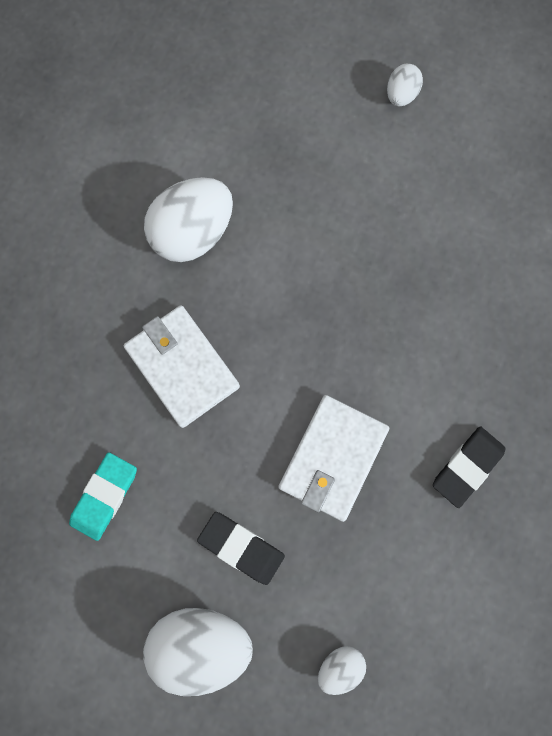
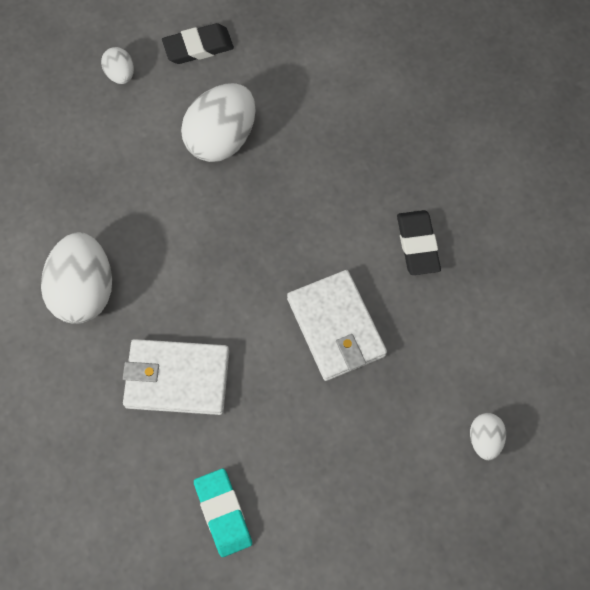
camera: 50 degrees left, 10 degrees down
white egg [143,608,253,696] -> white egg moved to [181,83,256,162]
black eraser [197,512,285,585] -> black eraser moved to [162,23,234,64]

